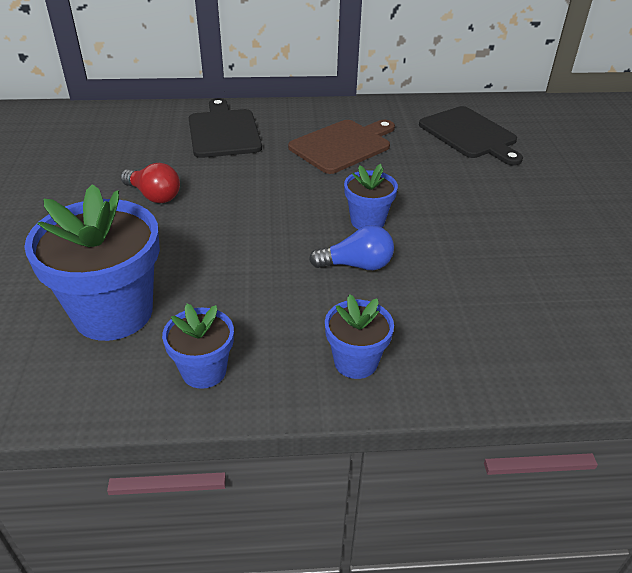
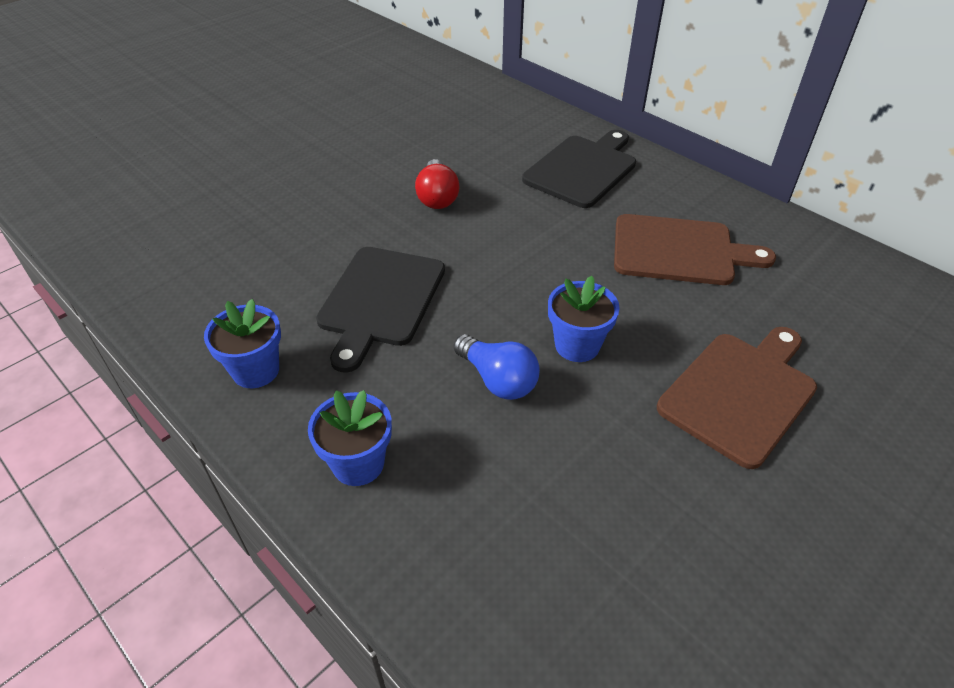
camera: 50 degrees right, 5 degrees up
blue flower pot [24,184,160,341] -> none
black cutting board [419,106,523,166] -> black cutting board moved to [316,247,445,373]
none -> brown cutting board [657,327,817,469]

